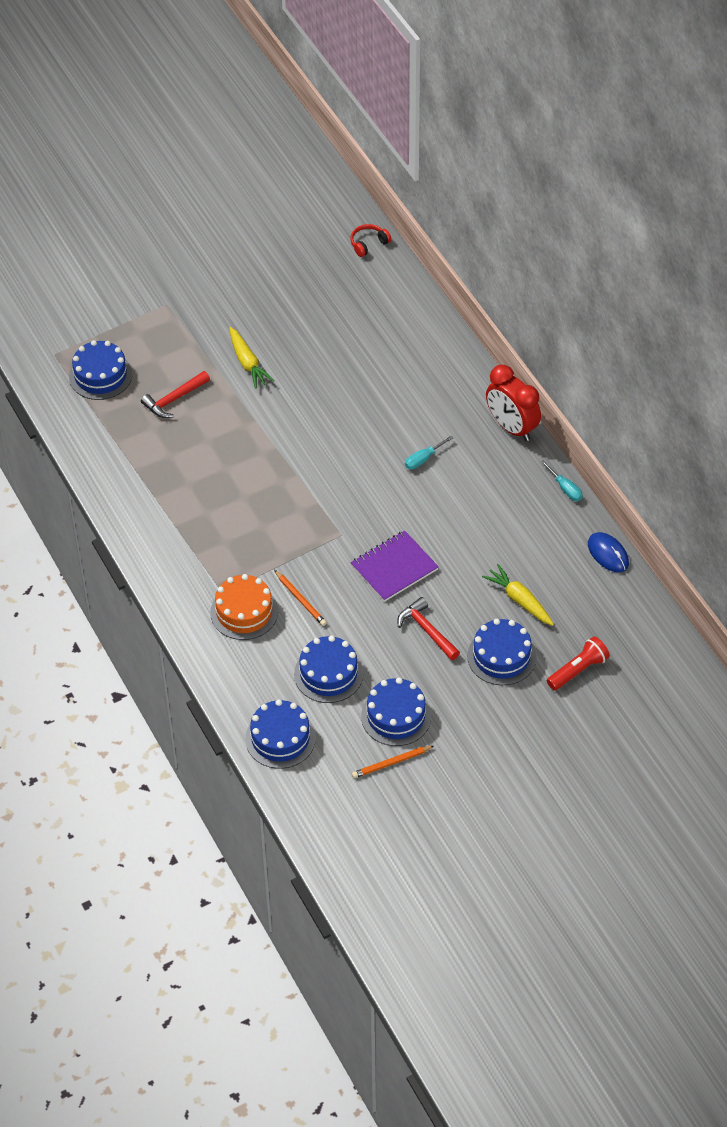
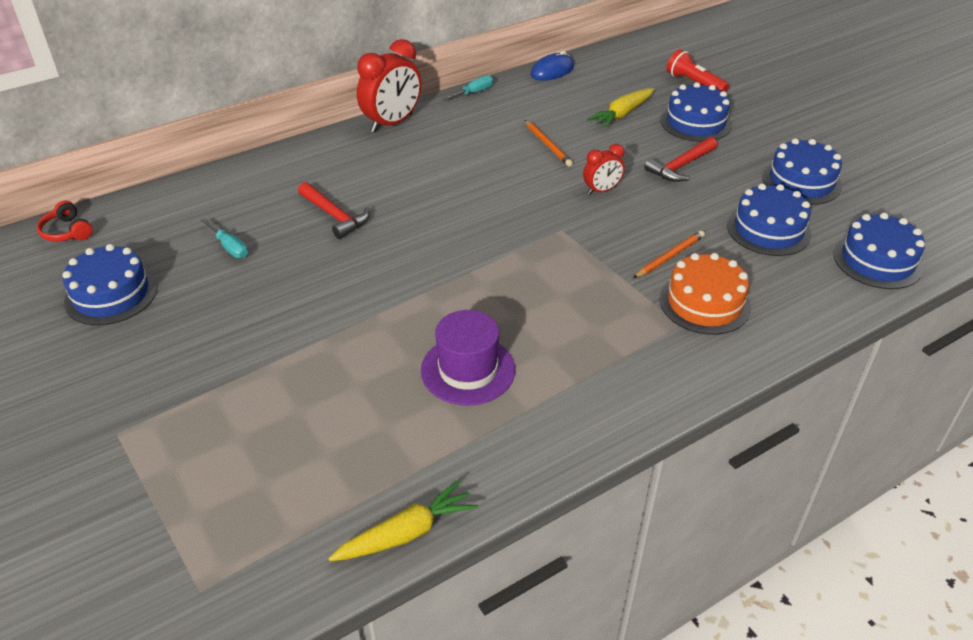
camera: 95 degrees left, 10 degrees down
blue cake [69,340,132,400] -> blue cake moved to [63,244,158,325]
red hammer [141,371,210,418] -> red hammer moved to [298,182,370,239]
yellow carrot [229,327,275,389] -> yellow carrot moved to [328,480,478,561]
purple notebook [351,530,439,602] -> red clock [583,144,625,195]
orange pencil [352,746,434,778] -> orange pencil moved to [525,120,573,166]
turquoise screwdriver [405,436,453,470] -> turquoise screwdriver moved to [201,218,248,258]
none -> purple hat [421,310,515,406]

